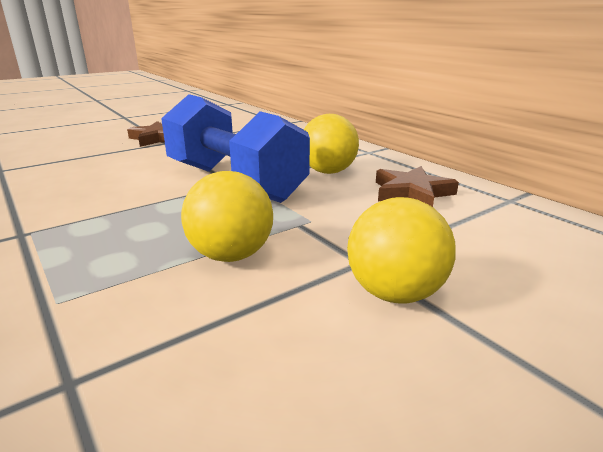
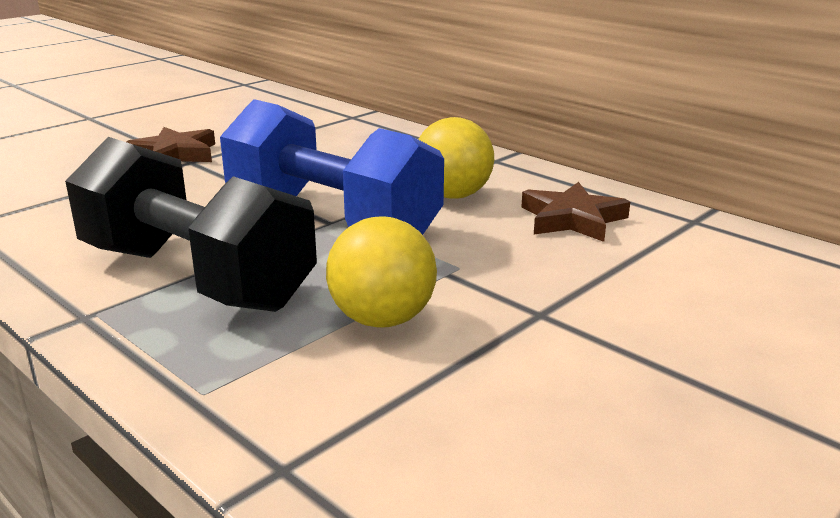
camera: 10 degrees left, 0 degrees up
yellow ball [347,197,456,303] -> none
none -> black dumbbell [65,137,317,312]

